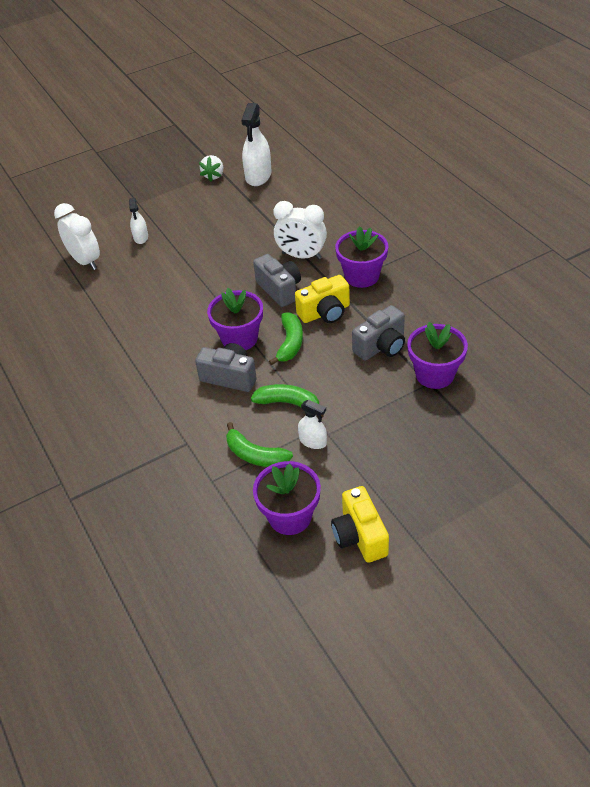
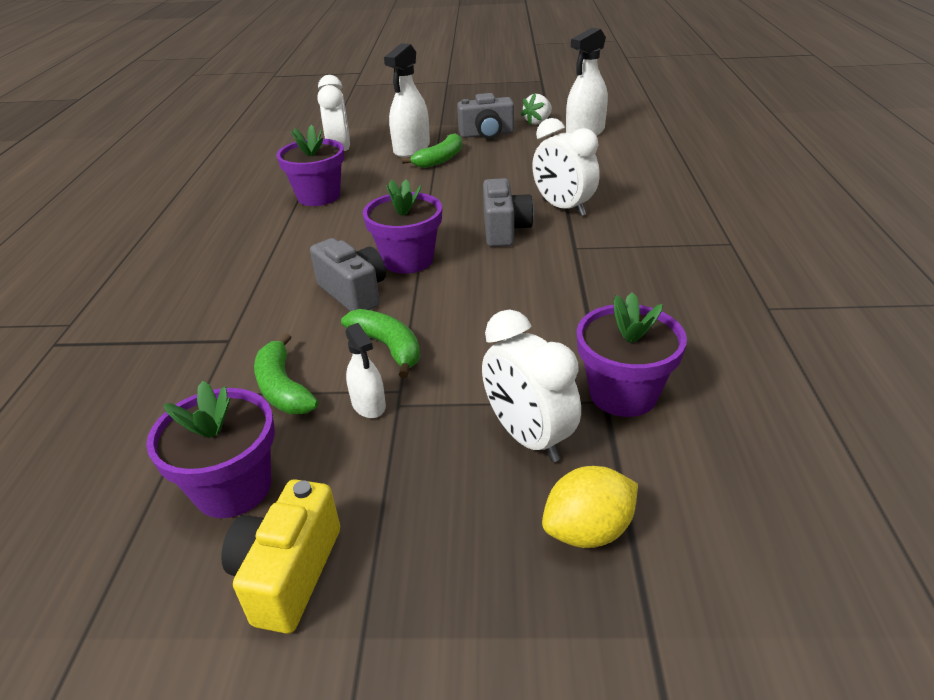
camera: 30 degrees right, 10 degrees down
white spray bottle [129,198,148,244] -> white spray bottle [384,43,430,158], size x1.81
green banana [269,312,303,366] -> green banana moved to [402,133,462,168]
yellow camera [295,275,350,323] -> none
purple flower pot [335,226,388,288] -> purple flower pot moved to [276,125,344,206]
grey camera [352,305,405,361] -> grey camera moved to [457,93,514,139]
none -> white clock [482,310,581,462]
none -> yellow lemon [542,466,638,548]

